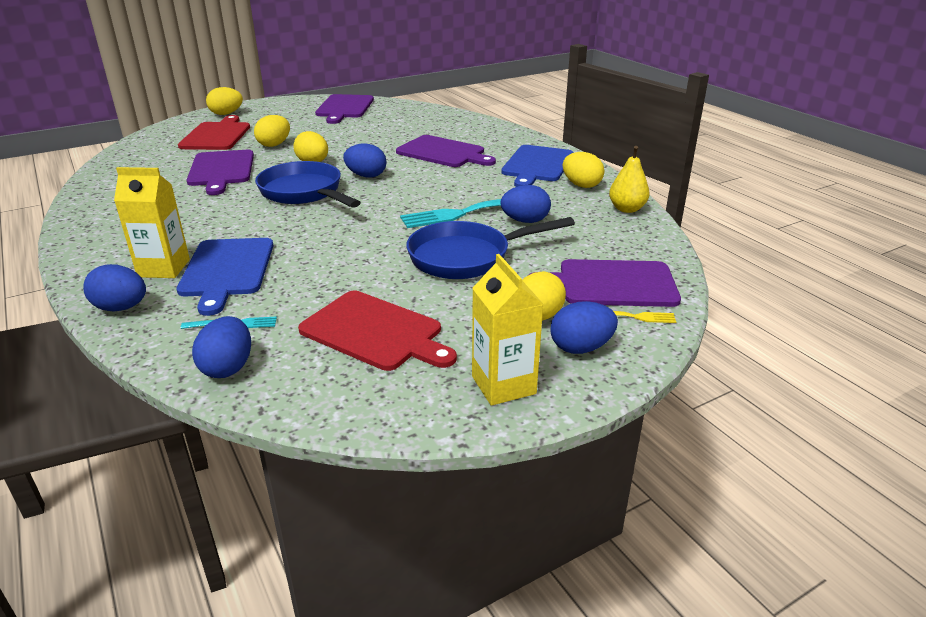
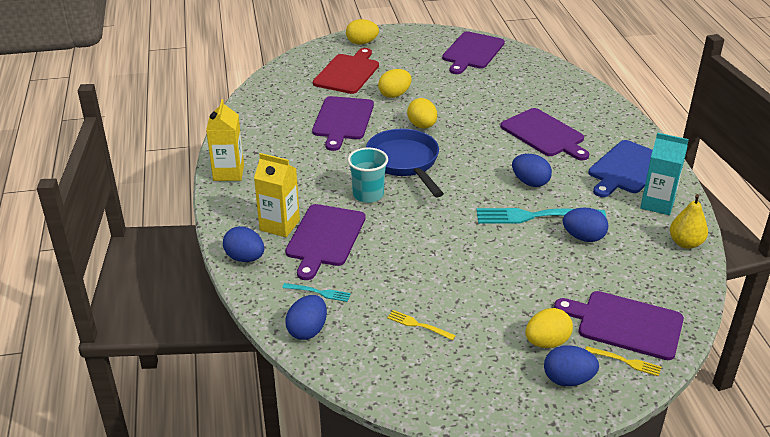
camera: 20 degrees right, 5 degrees up
blue cutting board [177,238,273,316] -> purple cutting board [285,204,366,280]
red cutting board [298,291,457,371] -> yellow fork [387,310,456,340]
blue egg [343,144,386,178] -> blue egg moved to [512,154,552,187]
blue pan [406,217,575,279] -> none
yellow carton [472,254,543,406] -> yellow carton moved to [206,99,244,181]
yellow egg [563,152,604,188] -> turquoise carton [640,133,689,215]
none -> turquoise cup [347,148,388,203]

